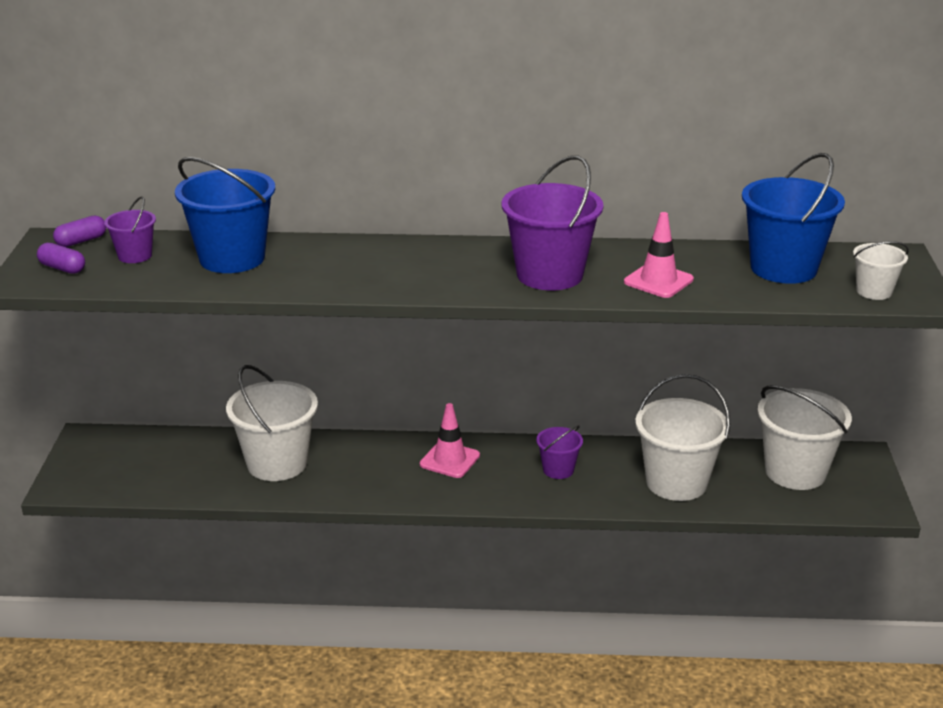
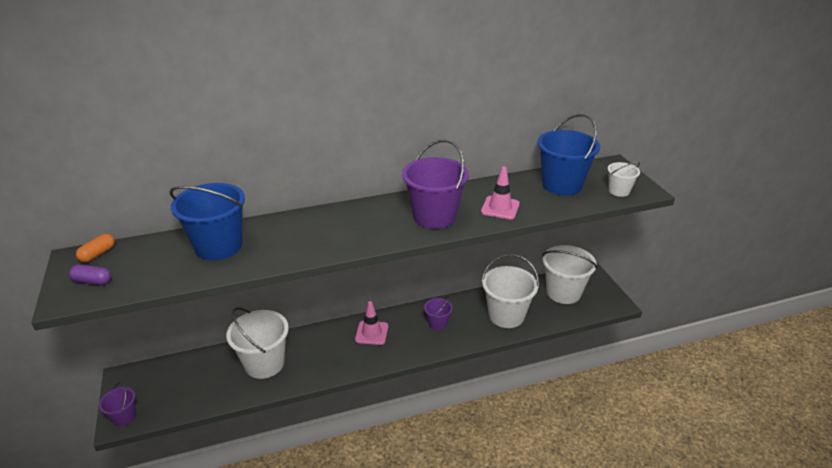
camera: 20 degrees left, 5 degrees up
purple capsule [53,215,106,247] -> orange capsule [76,234,115,262]
purple bucket [104,197,156,263] -> purple bucket moved to [99,382,136,426]

